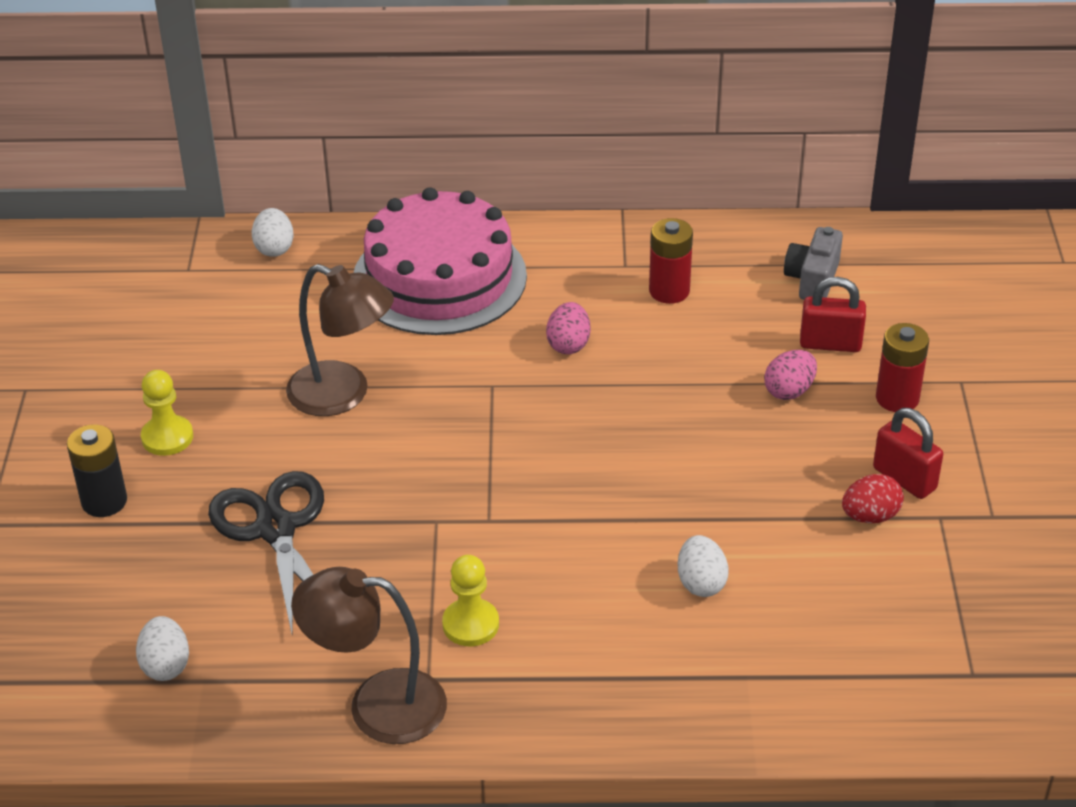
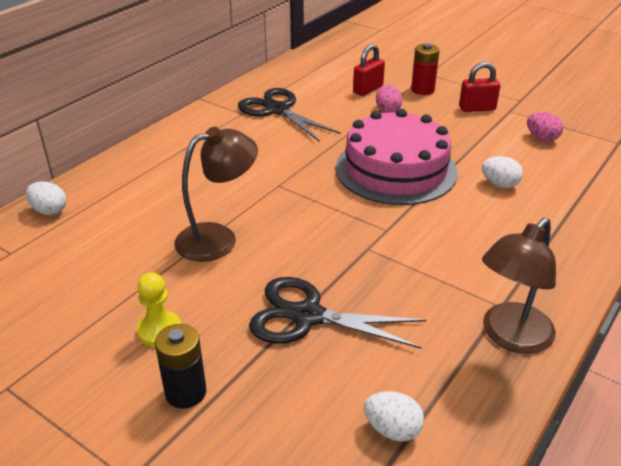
camera: 55 degrees left, 5 degrees down
pink cake [353,187,527,335] -> pink cake moved to [336,109,458,205]
yellow pawn [442,555,499,646] -> none
pink egg [546,302,591,354] -> pink egg moved to [527,112,563,141]
red battery [649,218,693,304] -> black scissors [238,88,341,142]
grey camera [784,227,843,300] -> none
red egg [842,474,904,523] -> none

